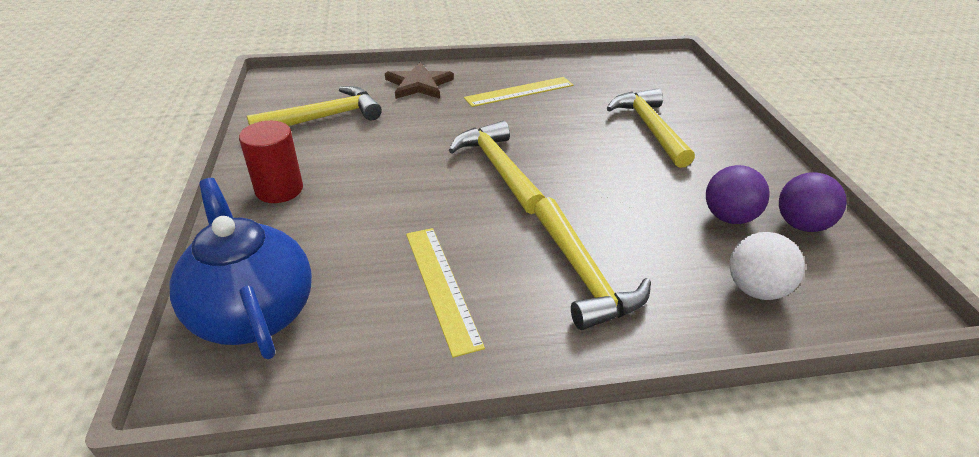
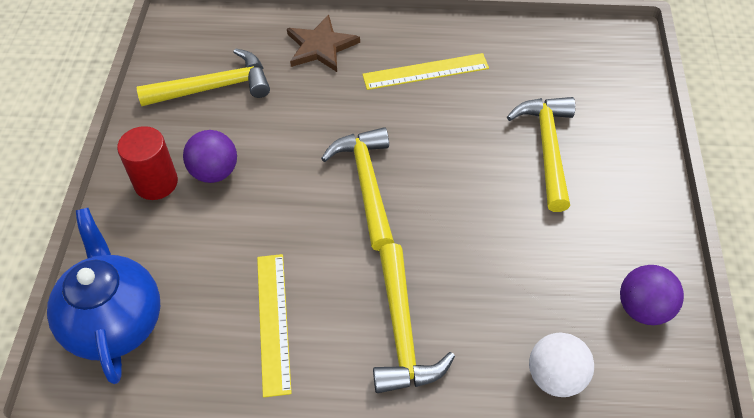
camera: 15 degrees right, 15 degrees up
purple ball [706,165,770,224] -> purple ball moved to [183,130,237,183]

